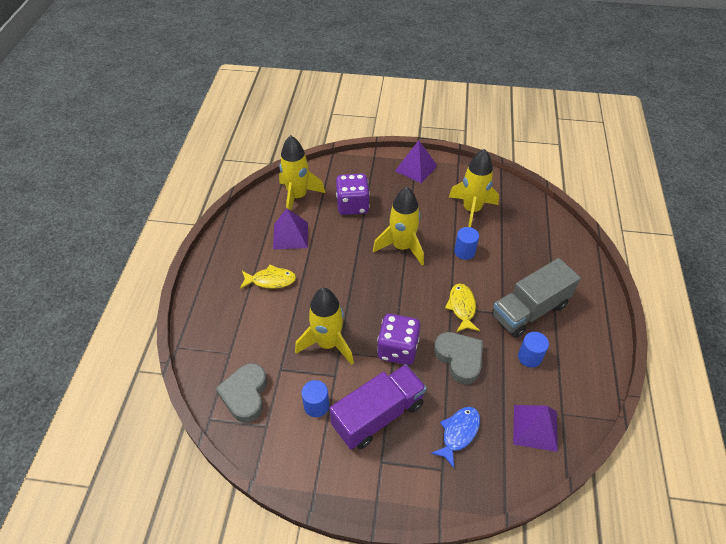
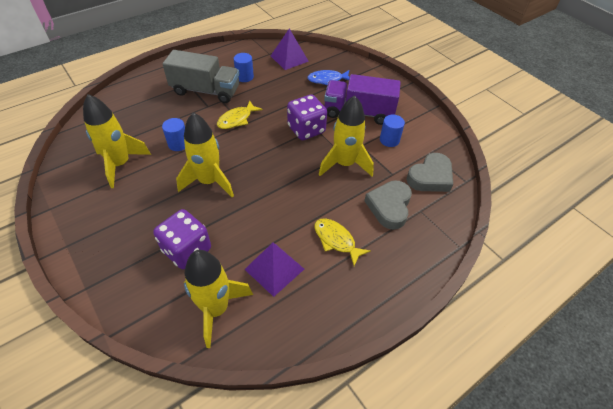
camera: 135 degrees left, 0 degrees up
purple pyramid [395,140,437,183] -> none
grey heart [434,332,483,384] -> grey heart moved to [364,180,412,230]

